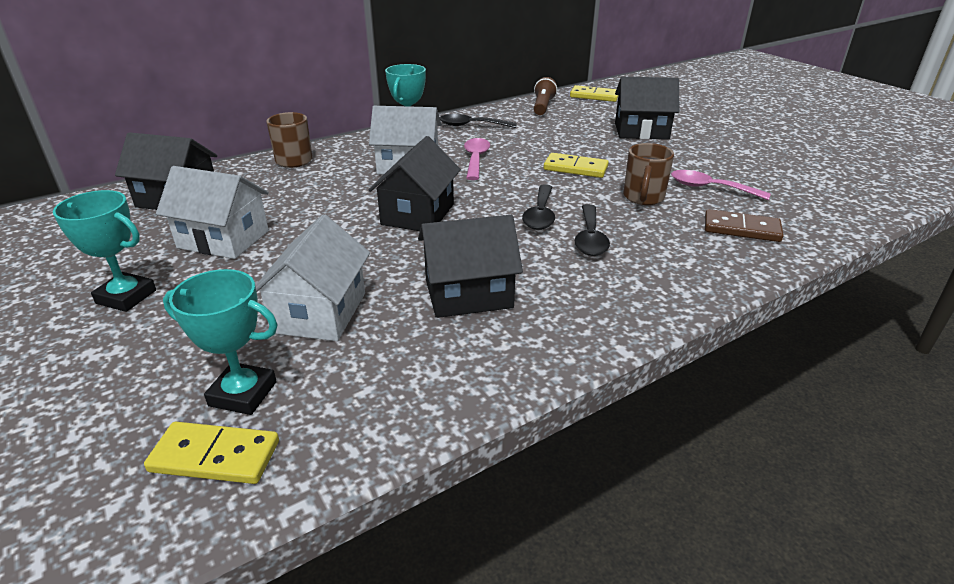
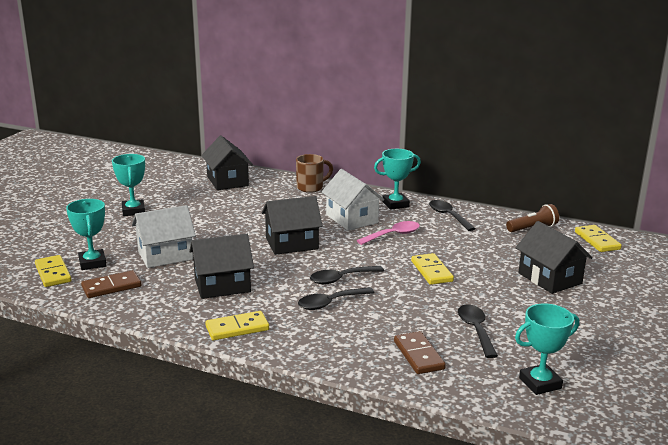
camera: 55 degrees right, 10 degrees down
white house [156,166,269,259] -> none
black house [418,215,523,318] -> black house turned 60 degrees counterclockwise [189,234,254,299]
brown mug [623,143,674,205] -> none
pink spoon [671,170,771,200] -> black spoon [458,304,498,358]
none -> brown domino [81,270,142,298]
none -> yellow domino [205,311,269,340]
none -> turquoise trophy [515,304,579,395]

